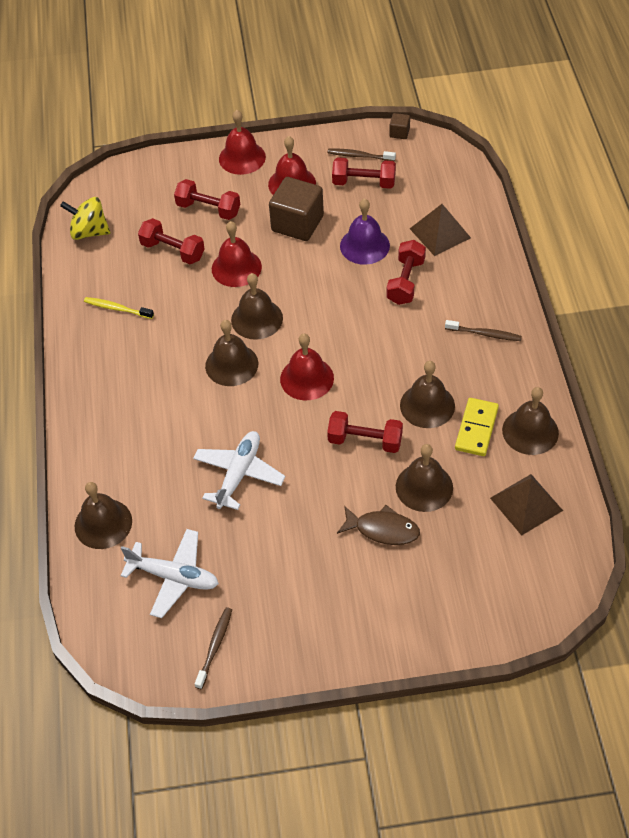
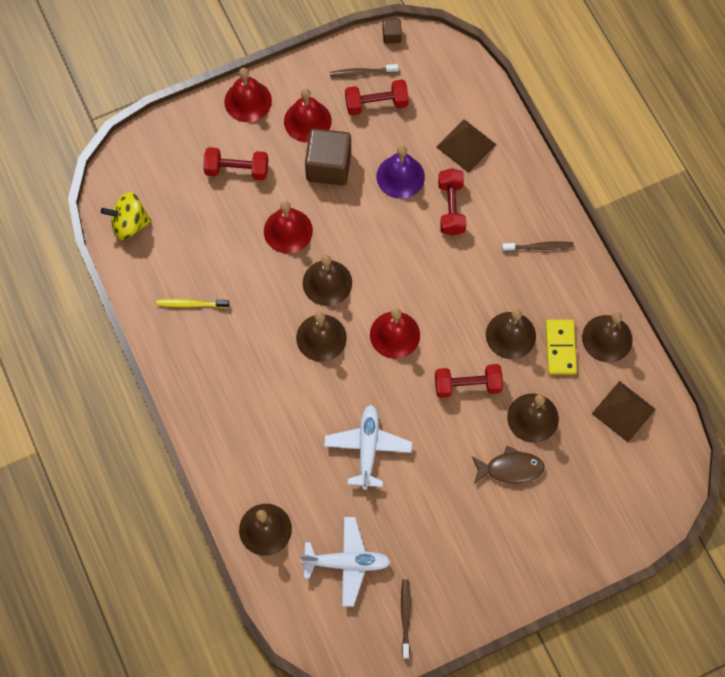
camera: 20 degrees left, 15 degrees up
red dumbbell [138,218,205,264] -> none

